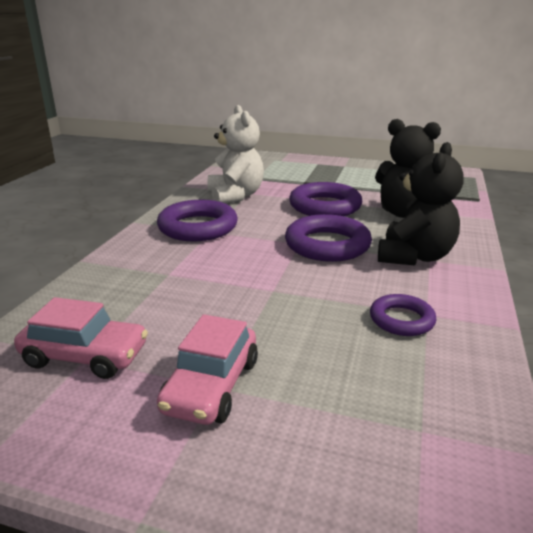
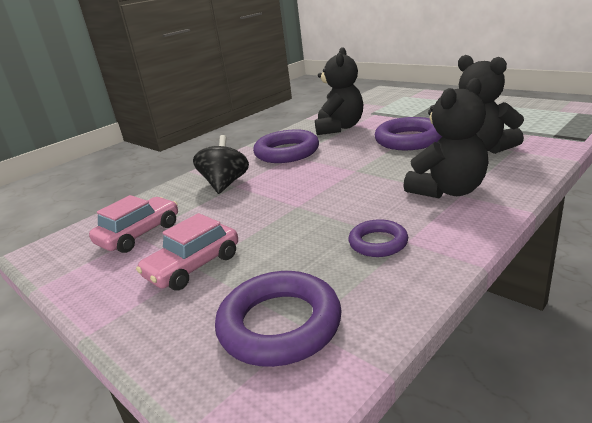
camera: 30 degrees right, 0 degrees up
pink car [14,297,148,379] -> pink car turned 90 degrees counterclockwise [89,195,178,253]
white teddy bear [208,105,264,204] -> black teddy bear [315,47,363,135]
purple ring [285,214,372,262] -> purple ring moved to [215,271,342,367]
none -> black spinning top [193,135,249,194]

